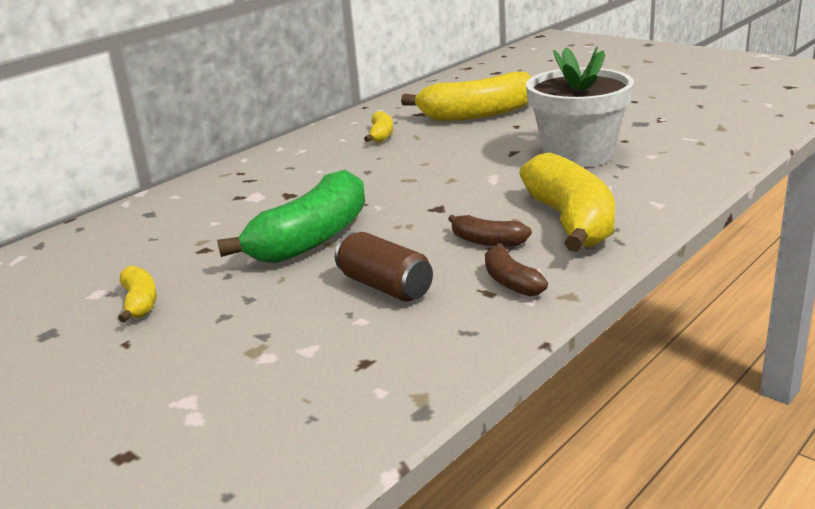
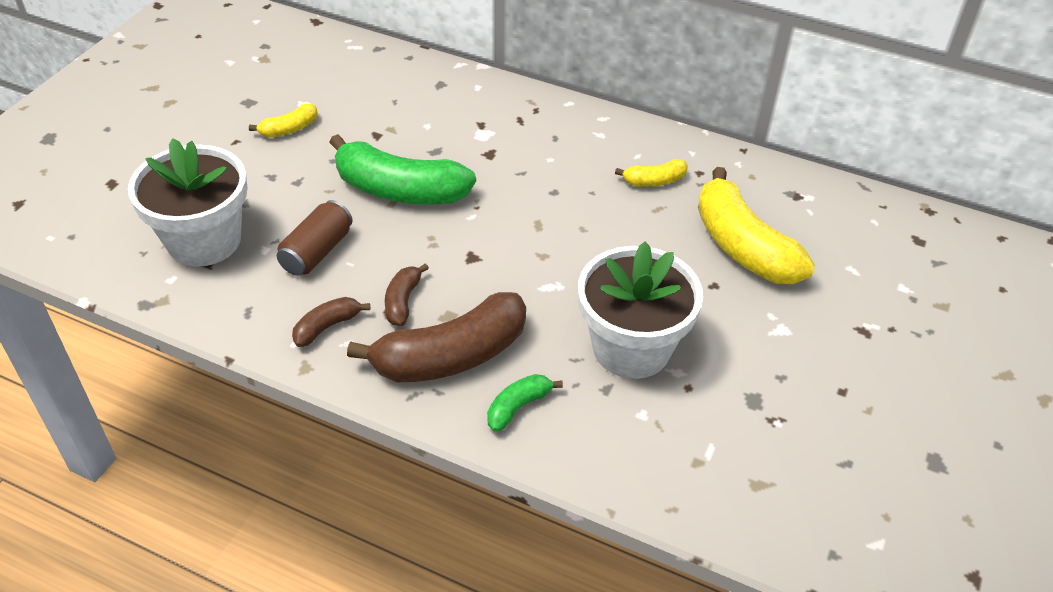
camera: 70 degrees right, 20 degrees up
yellow banana [519,152,615,252] -> brown banana [347,292,526,382]
none -> white flower pot [128,138,248,267]
none -> green banana [487,374,563,432]

